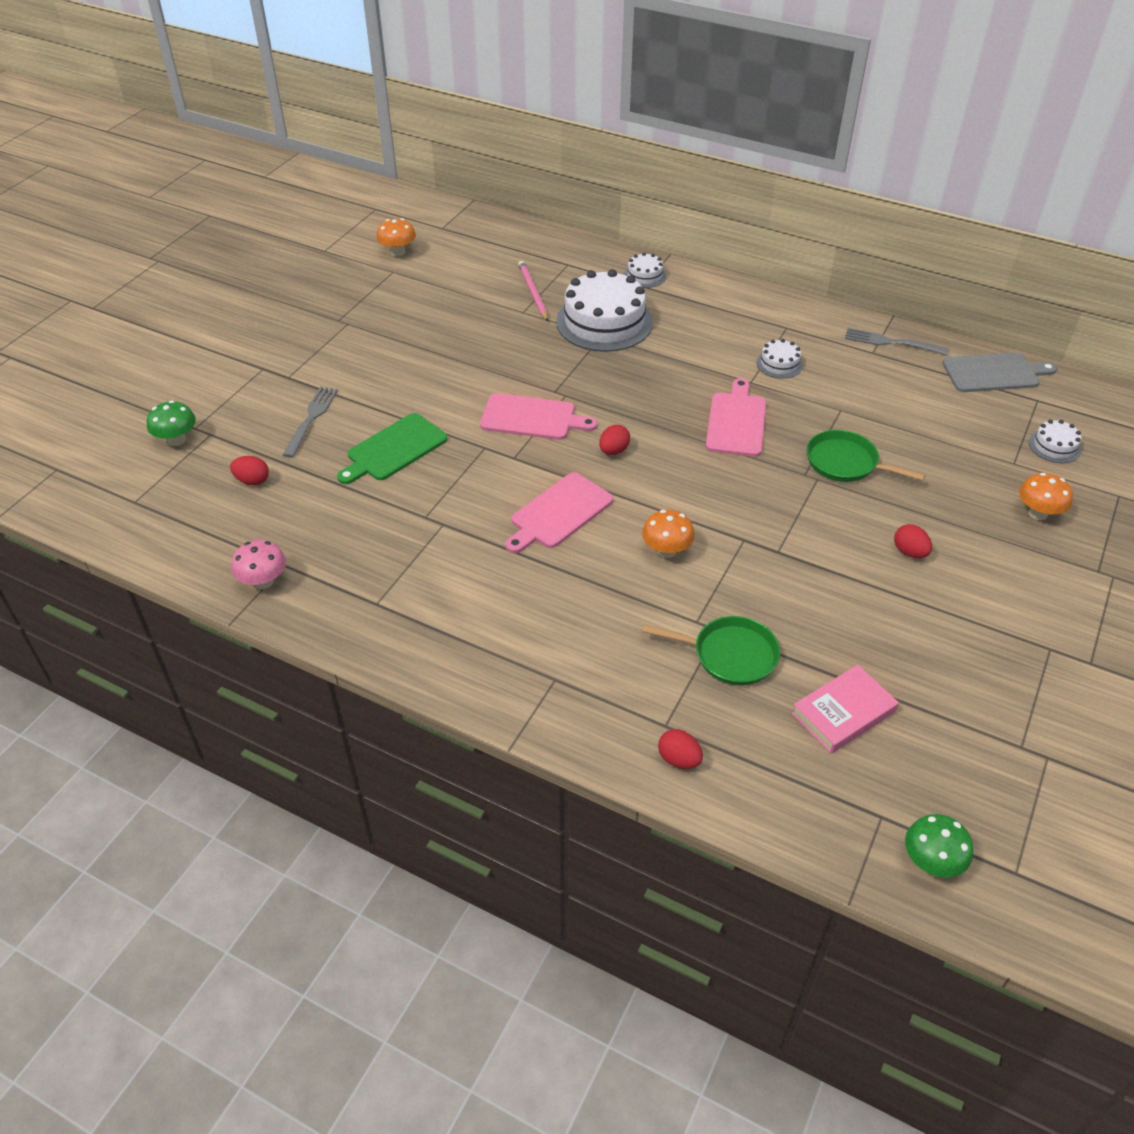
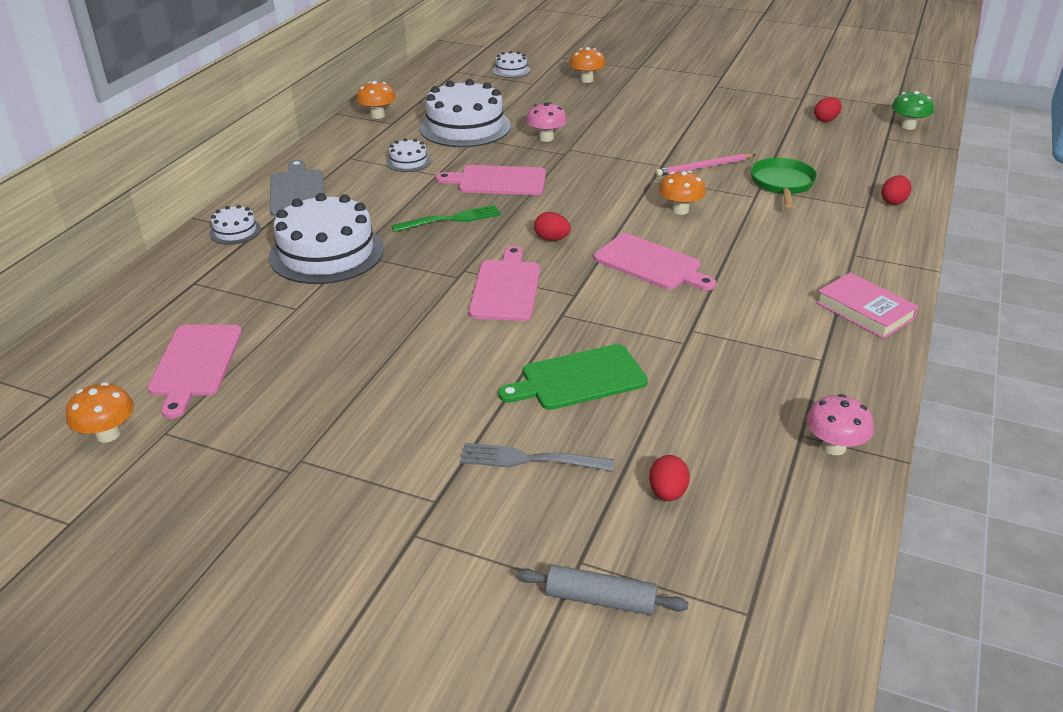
camera: 95 degrees left, 10 degrees down
green mushroom [147,400,196,446] -> grey rolling pin [517,565,689,615]
green cutting board [337,413,448,484] -> green cutting board turned 120 degrees clockwise [498,344,648,410]
pink pencil [518,261,548,322] -> pink pencil moved to [655,153,756,176]
pink book [791,665,899,754] -> pink book moved to [816,272,919,339]
green pan [806,430,925,482] -> pink mushroom [526,102,567,142]
grey fork [845,328,949,355] -> orange mushroom [356,81,396,119]
red egg [894,524,932,558] -> red egg moved to [814,97,842,122]
grey cutting board [942,353,1057,392] -> grey cutting board moved to [270,160,325,216]
none -> pink cutting board [147,325,242,419]
none -> green fork [391,205,501,232]
none -> white cake [419,79,511,147]

